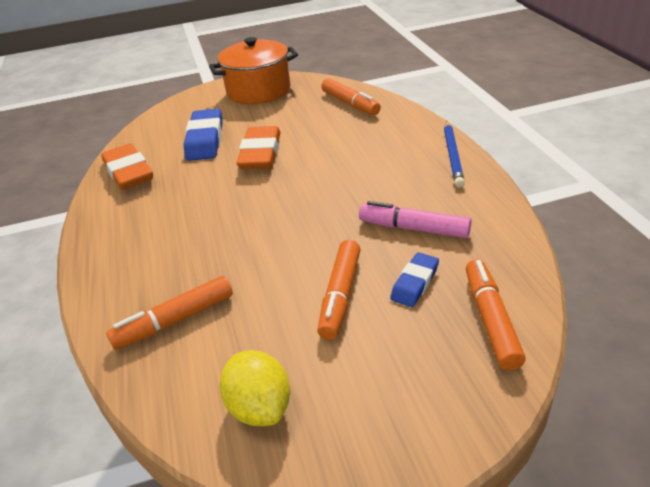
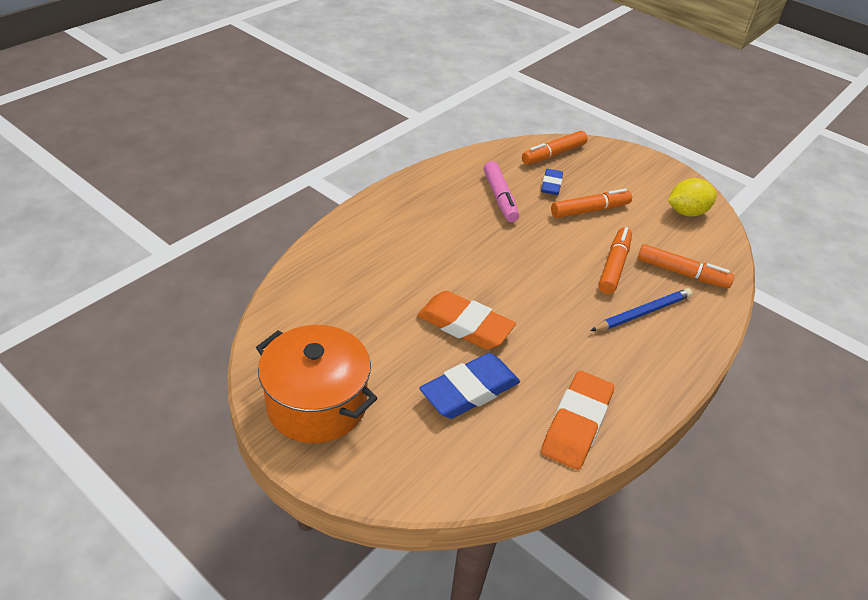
camera: 130 degrees left, 5 degrees up
yellow lemon [220,350,290,426] -> yellow lemon turned 45 degrees clockwise [668,178,717,217]
orange eraser [236,126,281,170] -> orange eraser turned 60 degrees clockwise [417,291,516,350]
orange marker [321,78,381,115] -> orange marker moved to [599,227,632,294]
blue eraser [390,252,439,307] -> blue eraser turned 75 degrees counterclockwise [541,169,563,195]
blue pencil [444,121,465,188] -> blue pencil moved to [590,288,692,331]

